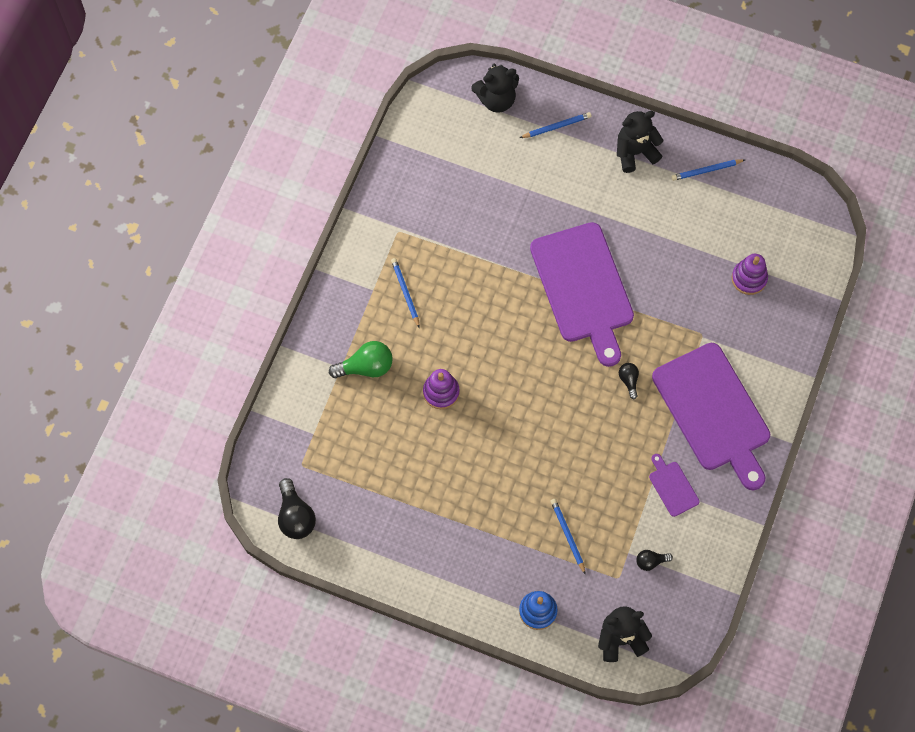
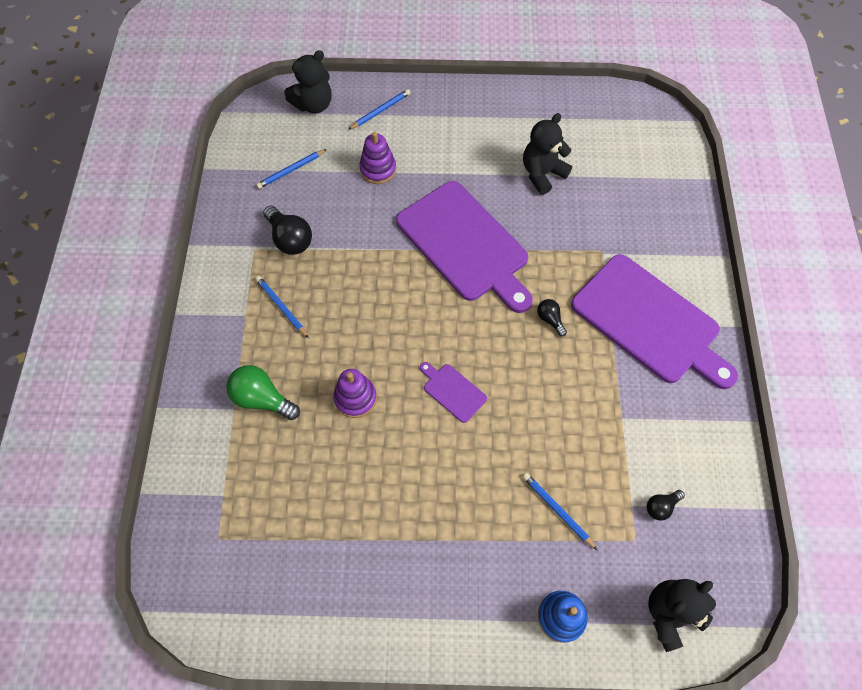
camera: 20 degrees left, 5 degrees down
black light bulb [278,478,316,539] -> black light bulb moved to [263,206,312,255]
green light bulb [329,341,393,378] -> green light bulb turned 120 degrees counterclockwise [226,365,300,420]
black teddy bear [617,111,664,173] -> black teddy bear moved to [523,113,572,195]
purple cutting board [649,454,699,517] -> purple cutting board moved to [420,362,487,423]
blue pencil [671,159,745,181] -> blue pencil moved to [256,149,327,189]
purple stacking toy [731,254,768,295] -> purple stacking toy moved to [359,132,396,184]

